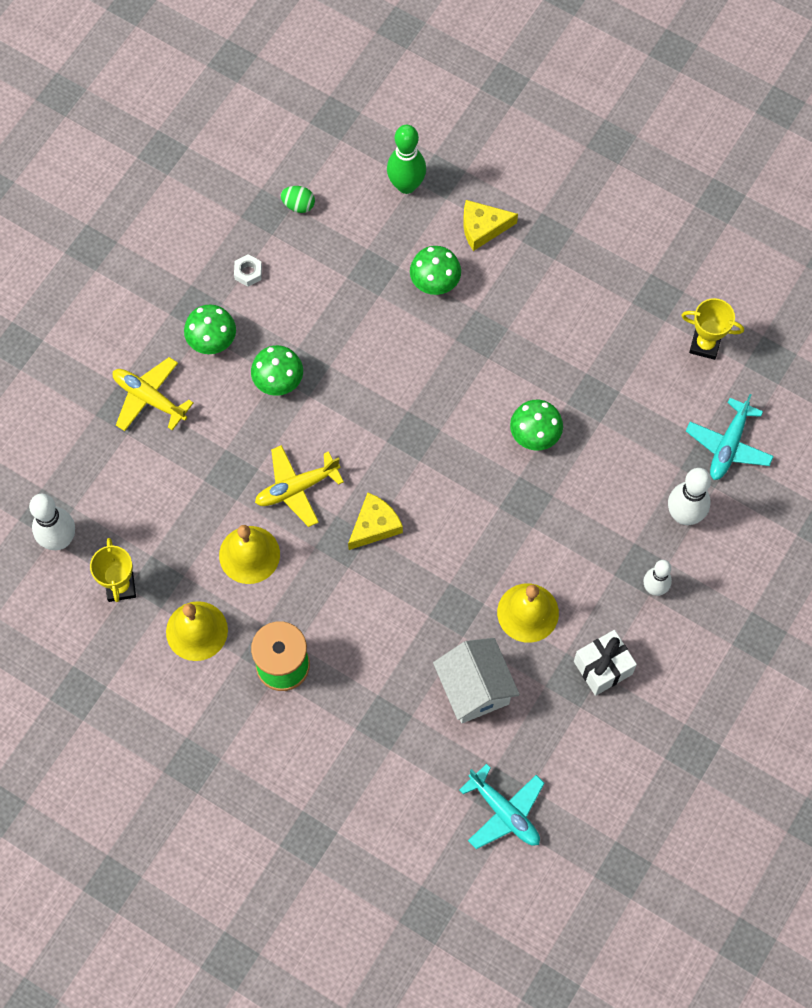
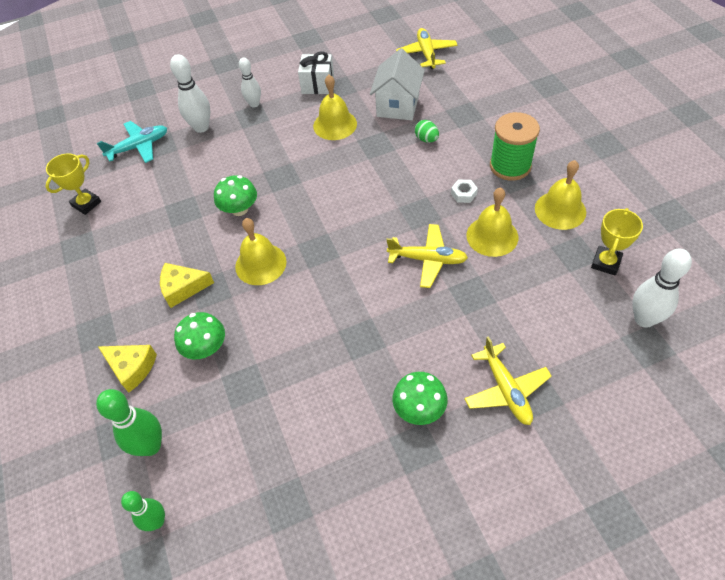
camera: 140 degrees left, 15 degrees down
white nut [234,254,262,287] -> white nut moved to [451,179,478,203]
green mushroom [251,345,303,396] -> none
green egg [281,186,315,213] -> green egg moved to [415,120,439,143]
yellow cheese [348,493,403,550] -> yellow cheese moved to [160,263,214,308]
turquoise plane [459,764,545,849] -> yellow plane [396,28,458,69]
yellow trophy [681,298,744,360] -> yellow trophy turned 75 degrees clockwise [45,153,101,215]
none -> green bowling pin [121,491,165,531]
none -> yellow bell [235,218,287,285]

